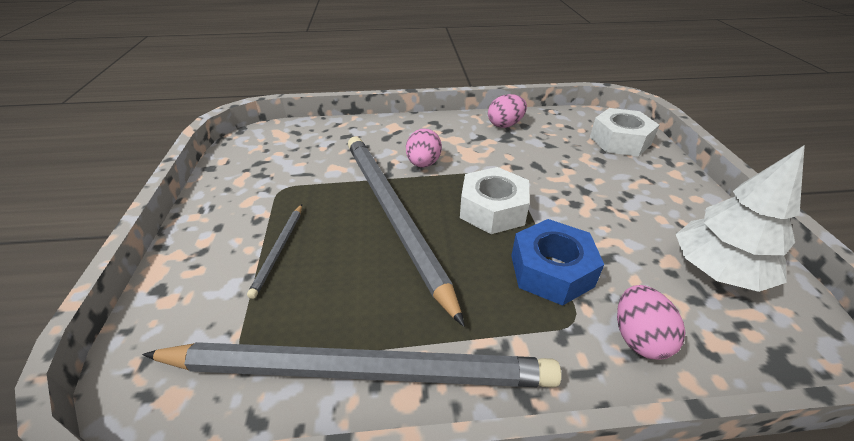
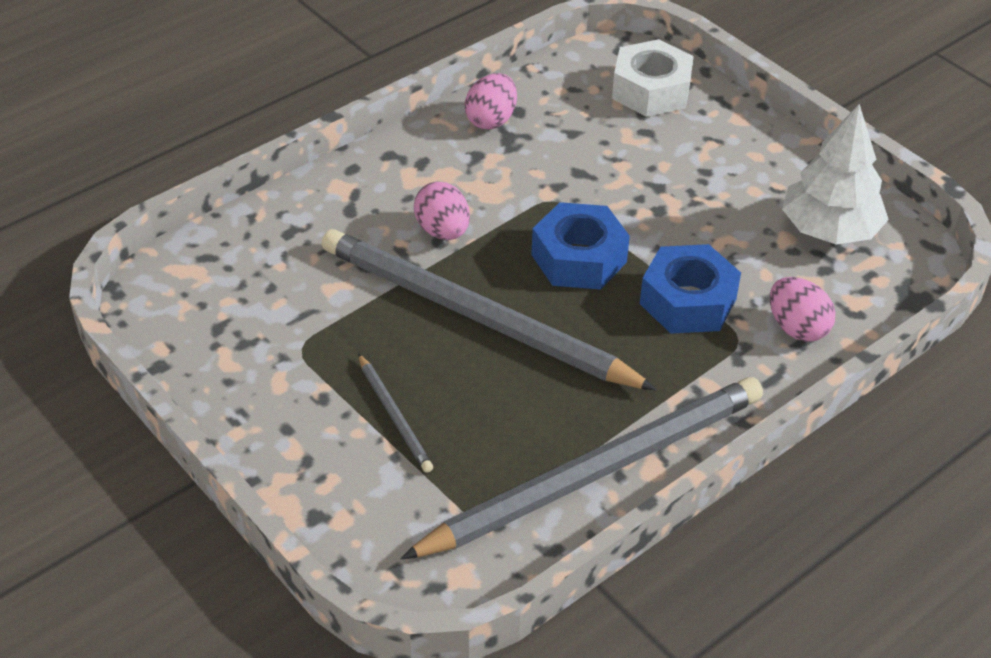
camera: 35 degrees left, 5 degrees up
white nut [460,167,530,234] -> blue nut [531,202,630,290]

